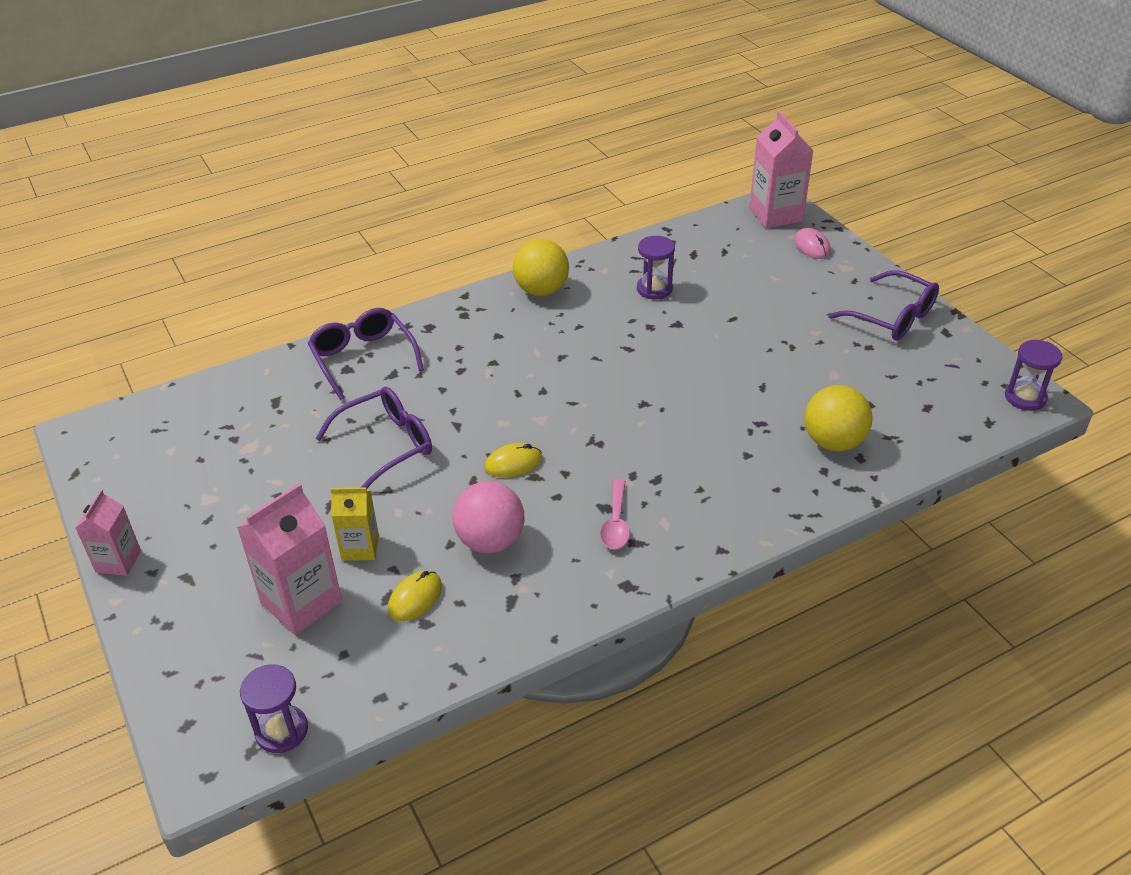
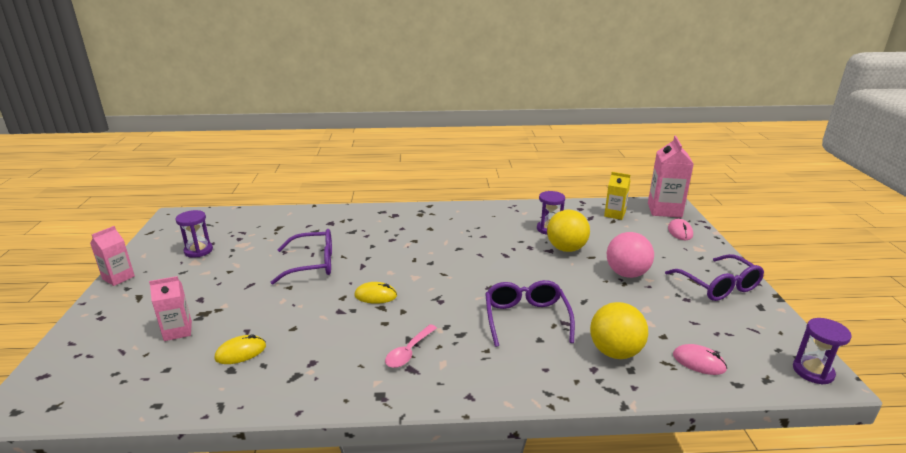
camera: 25 degrees right, 15 degrees down
pink carton [237,483,342,635] -> pink carton [149,276,192,341], size x0.60
purple hourglass [240,664,308,753] -> purple hourglass moved to [175,210,213,258]
purple glasses [308,308,424,400] -> purple glasses moved to [485,280,575,347]
yellow carton [330,487,379,561] -> yellow carton moved to [604,172,630,220]
pink ball [452,481,524,554] -> pink ball moved to [607,232,654,278]
yellow ball [513,239,569,296] -> yellow ball moved to [547,210,590,252]
none -> pink mouse [673,344,727,375]

